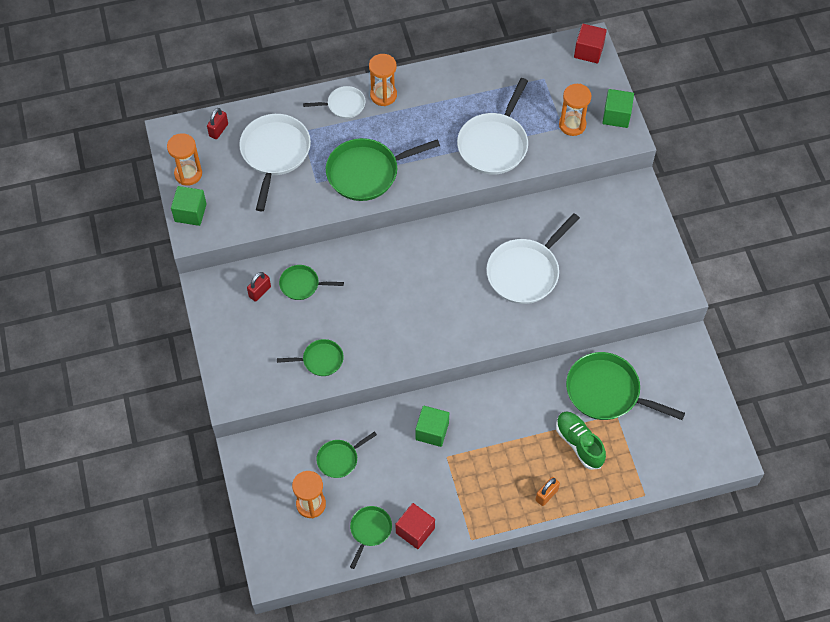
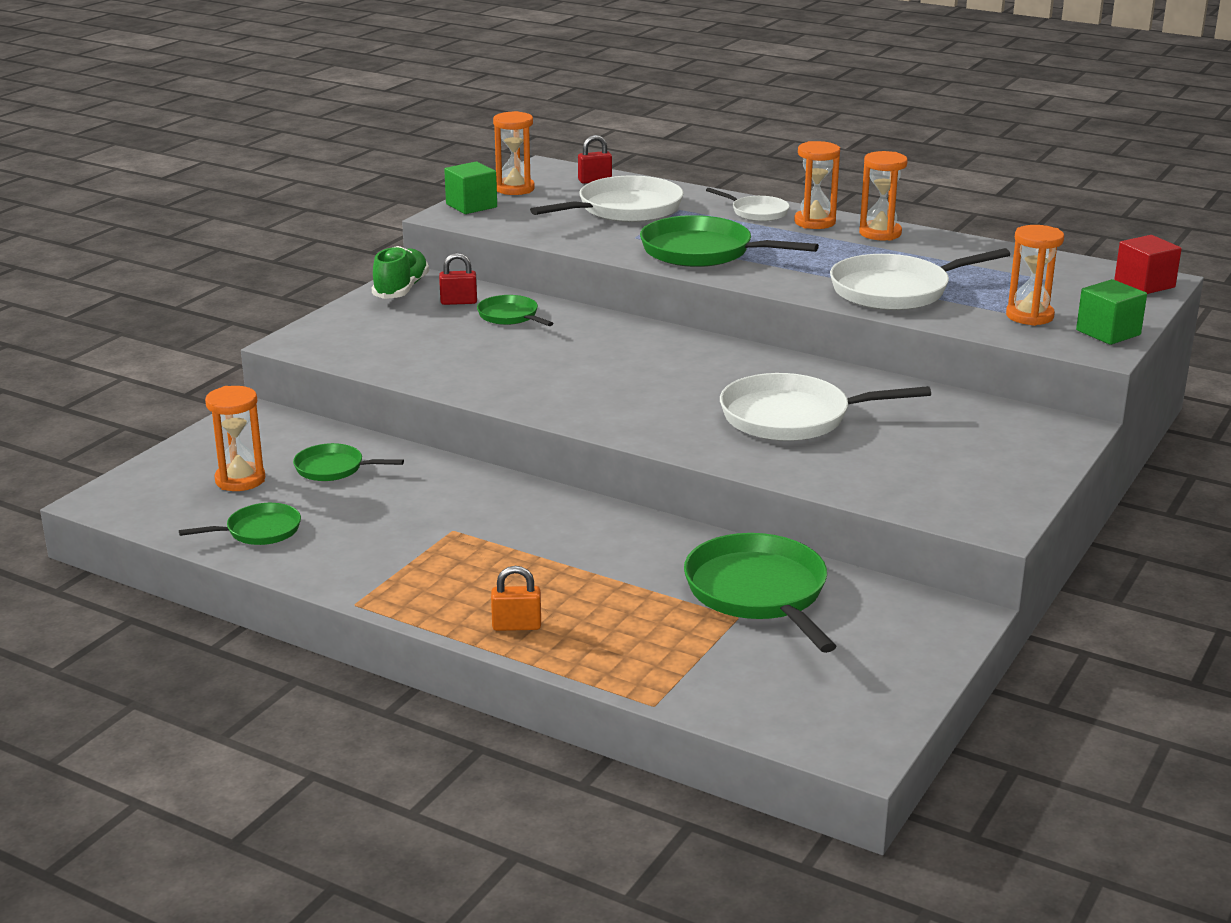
camera: 45 degrees right, 35 degrees down
green pan [277,339,343,376] -> none
red cube [395,503,435,549] -> none
green cube [415,406,449,447] -> none
green shoe [556,412,606,470] -> green shoe moved to [372,246,429,299]
none -> orange hourglass [859,151,908,241]

